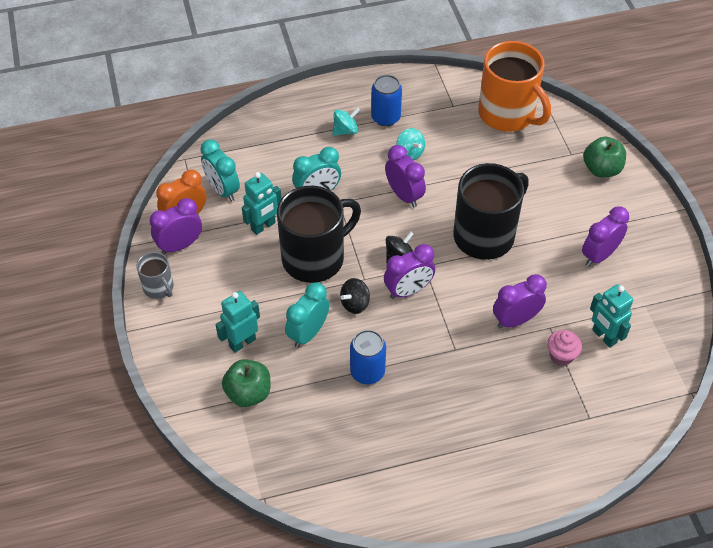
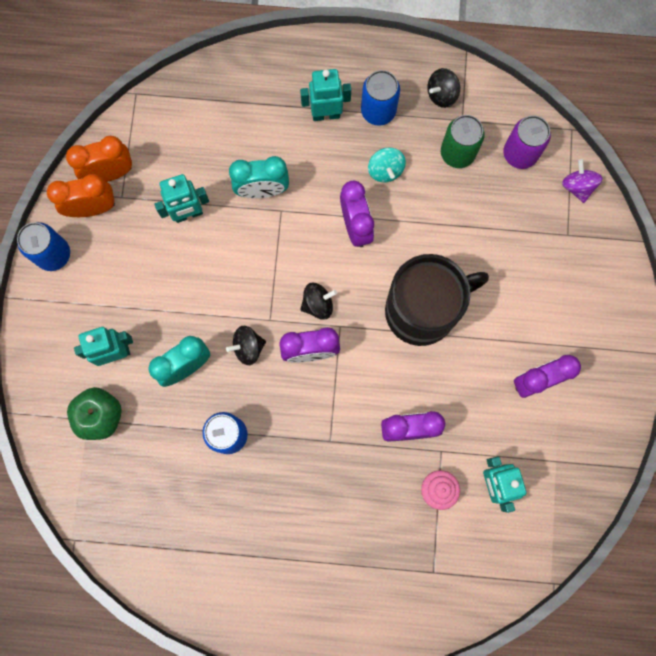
camera: 20 degrees right, 25 degrees up
grey mug [137,252,173,299] -> blue can [17,222,70,271]
purple clock [150,198,202,254] -> orange clock [47,174,115,217]
turquoise clock [200,139,240,202] -> none
black mug [277,186,361,283] -> none
turquoise spinning top [332,108,360,136] -> turquoise robot [300,69,351,121]
orange mug [478,41,551,132] -> purple can [503,116,551,169]
green apple [583,137,626,178] -> none
none -> black spinning top [428,68,460,108]
none -> green can [441,115,485,168]
none -> purple spinning top [562,159,603,203]

